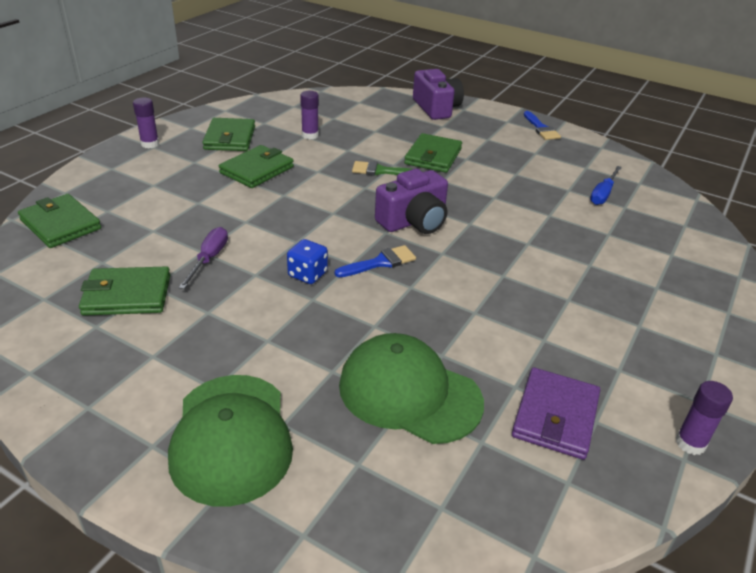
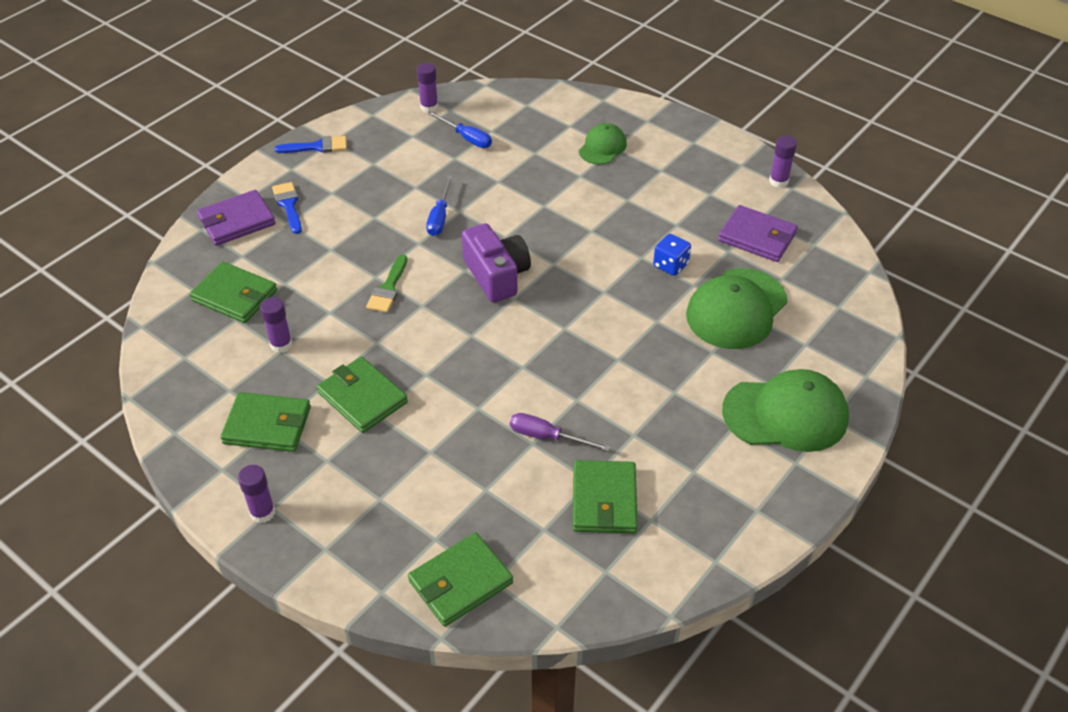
camera: 80 degrees left, 10 degrees up
blue dice [287,239,328,284] -> blue dice moved to [653,234,691,276]
blue brush [335,245,416,277] -> blue brush moved to [272,182,302,234]
green wallet [404,133,462,173] -> green wallet moved to [190,262,277,323]
purple camera [413,69,464,120] -> purple wallet [197,190,276,246]
none -> purple glue stick [417,63,438,113]
none -> blue screwdriver [426,176,453,236]
none -> green cap [579,123,627,165]

